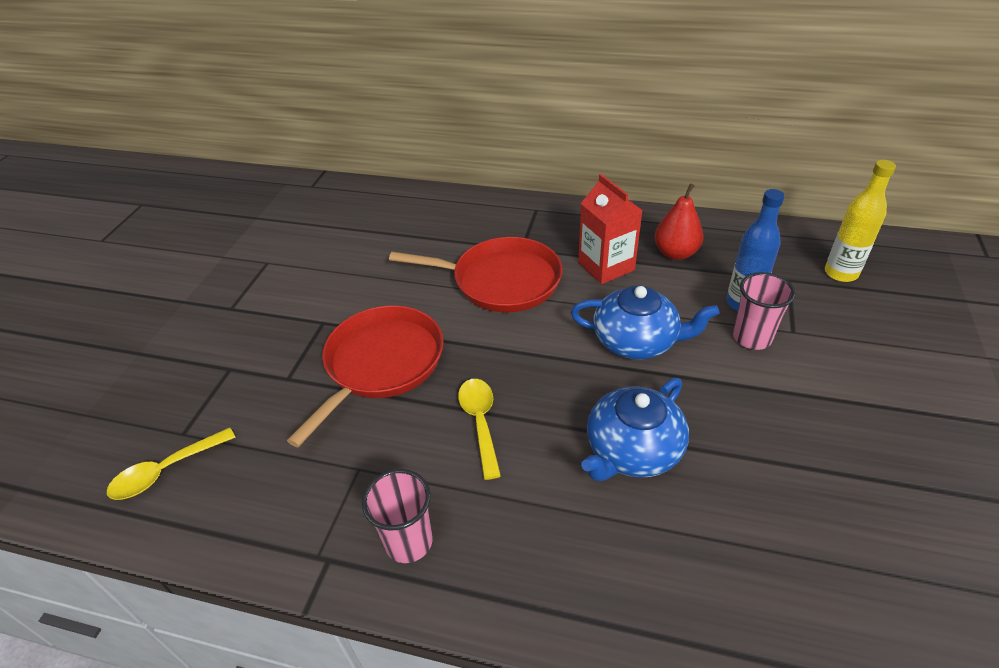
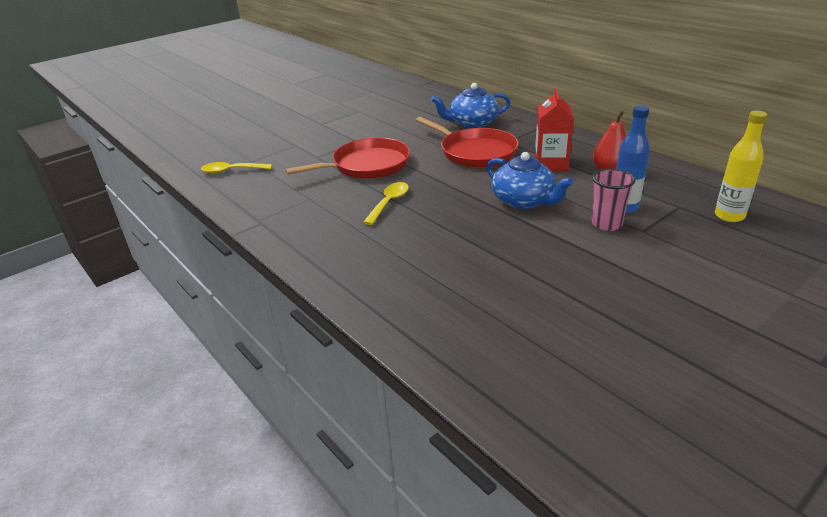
camera: 35 degrees right, 10 degrees down
pink cup [362,469,433,563] -> none
blue teapot [581,378,689,481] -> blue teapot moved to [431,83,511,128]

